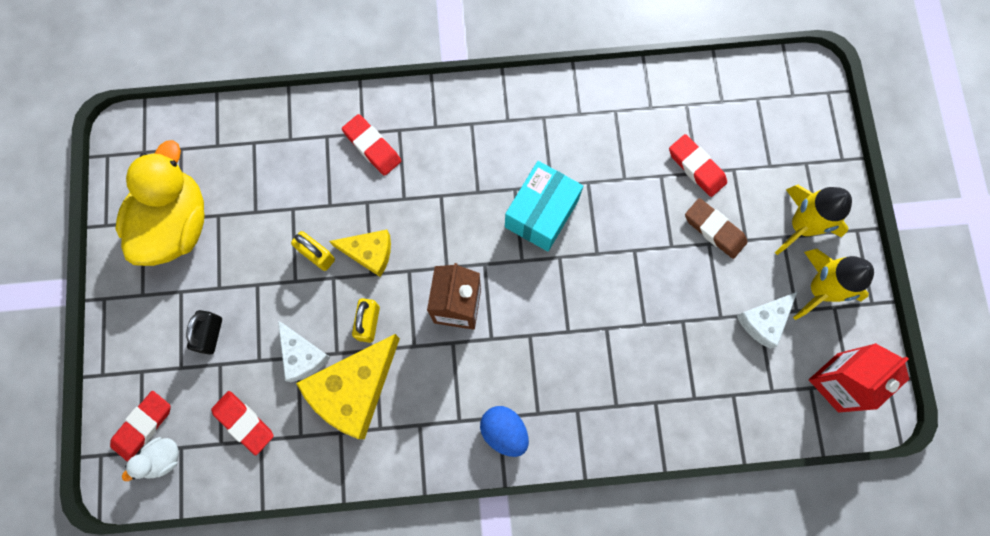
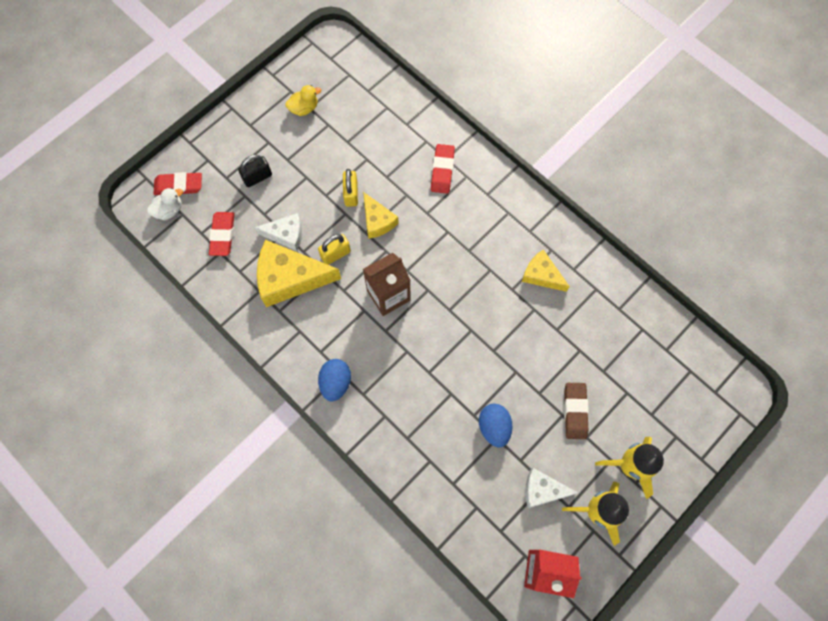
camera: 50 degrees right, 5 degrees down
yellow duck [115,140,205,266] -> yellow duck [285,85,321,116], size x0.43
white duck [122,437,179,481] -> white duck turned 135 degrees clockwise [147,188,183,220]
white cheese [278,321,331,382] -> white cheese turned 105 degrees counterclockwise [254,213,302,251]
turquoise box [505,161,583,252] -> none
red eraser [669,134,727,197] -> none
none -> blue egg [479,404,513,448]
none -> yellow cheese [522,249,570,292]

